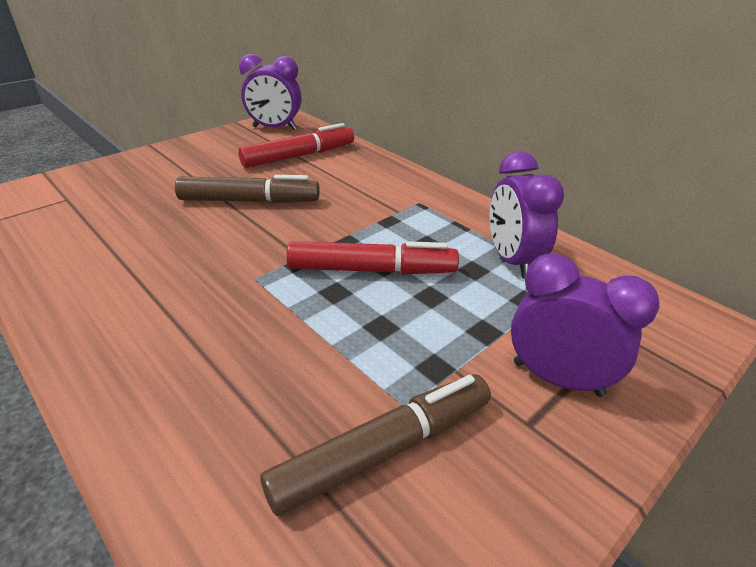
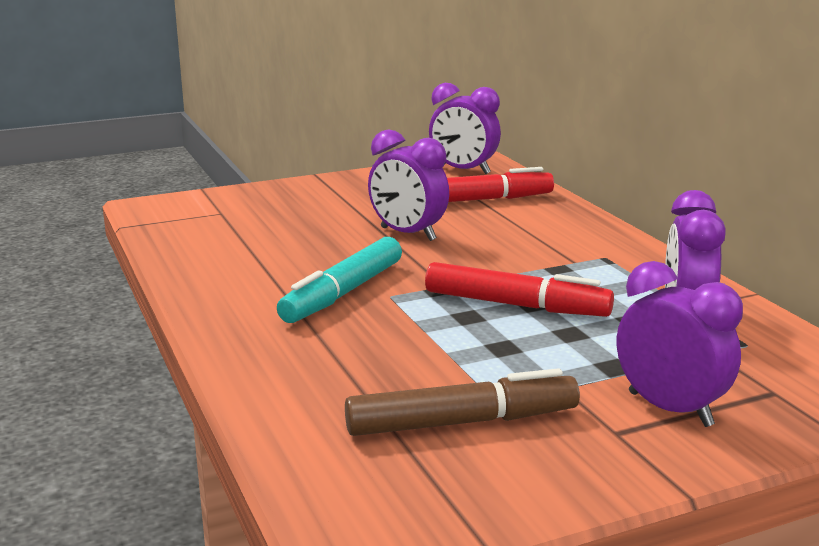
camera: 20 degrees right, 15 degrees down
brown marker [175,175,320,203] -> purple clock [368,130,449,241]
none -> turquoise marker [277,237,402,323]

